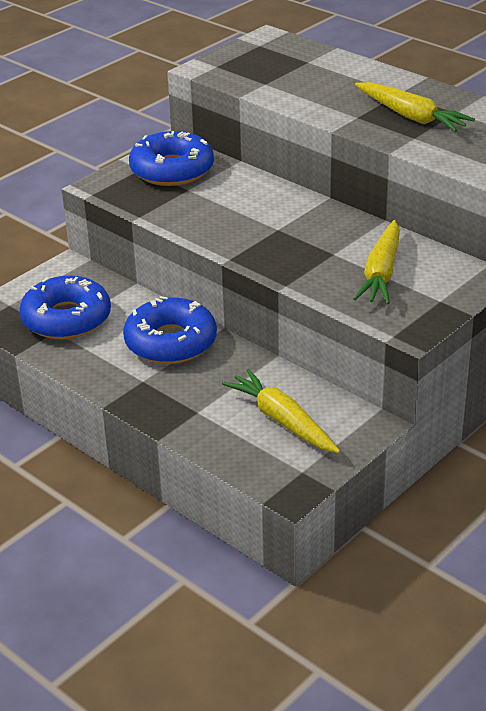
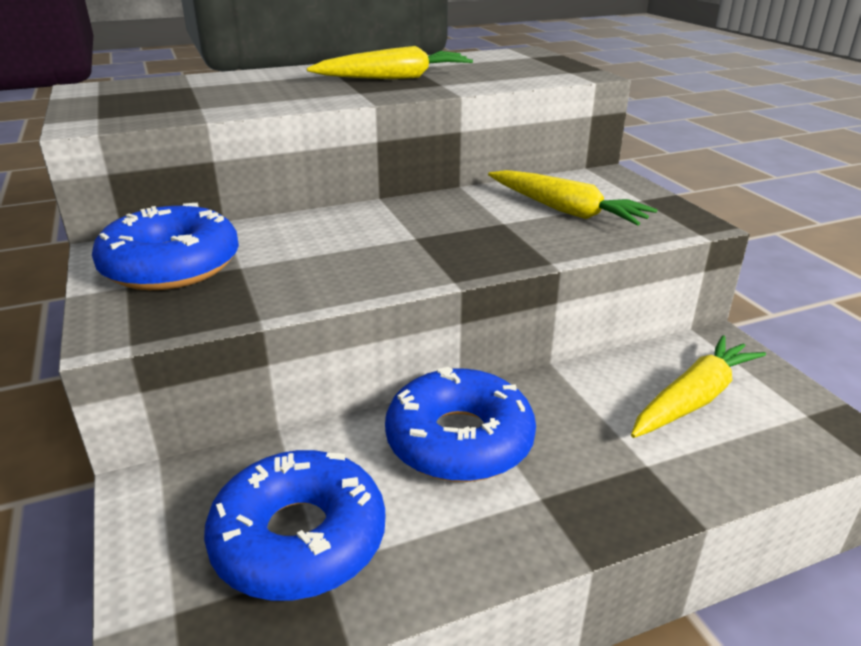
camera: 65 degrees left, 5 degrees down
yellow carrot [222,369,340,453] -> yellow carrot turned 150 degrees clockwise [631,335,766,438]

